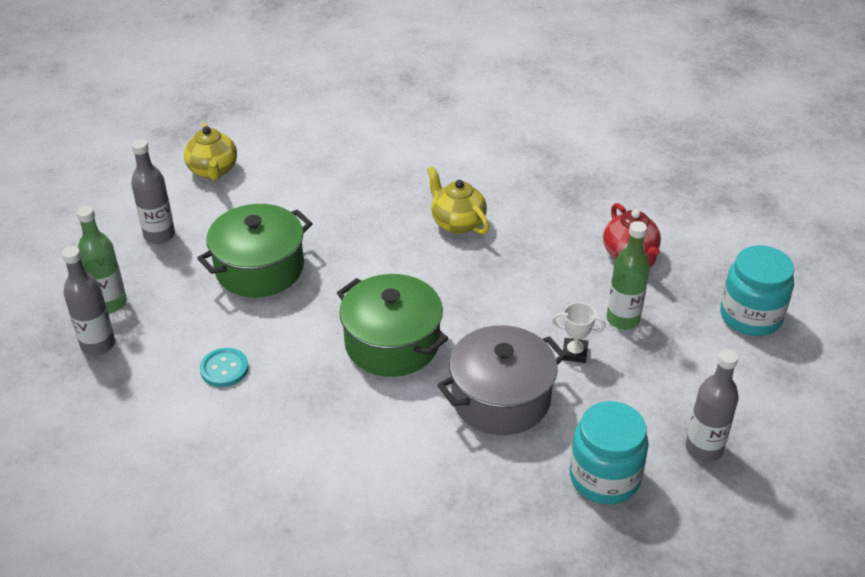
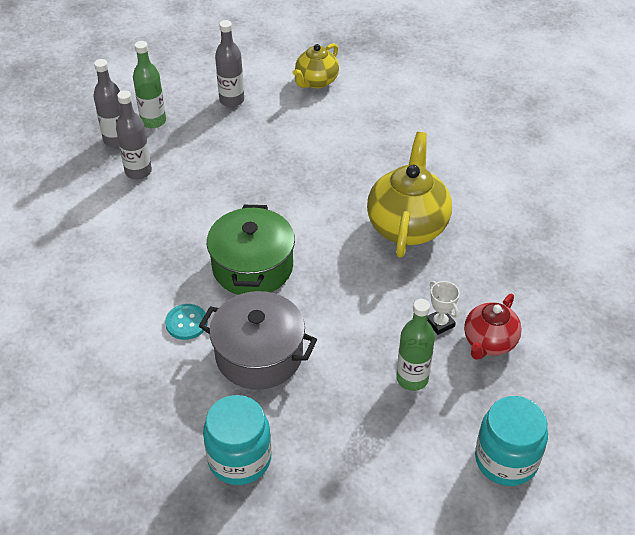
camera: 50 degrees right, 5 degrees up
green pot [197,204,313,297] -> none
turquoise button [200,348,249,387] -> turquoise button moved to [165,304,208,340]
yellow teapot [427,166,489,234] -> yellow teapot [367,132,452,258], size x1.65
white trophy [552,302,606,363] -> white trophy moved to [427,281,460,335]
grey bottle [685,349,739,462] -> grey bottle moved to [116,90,152,179]

